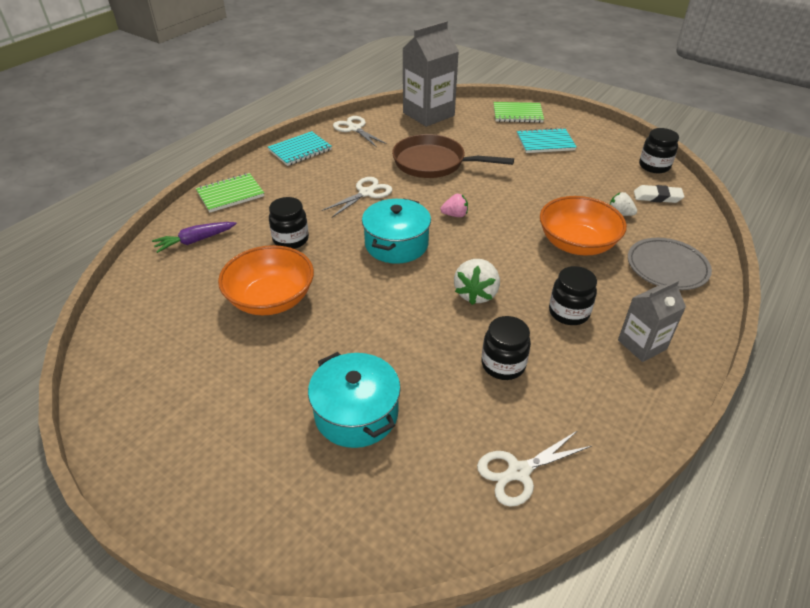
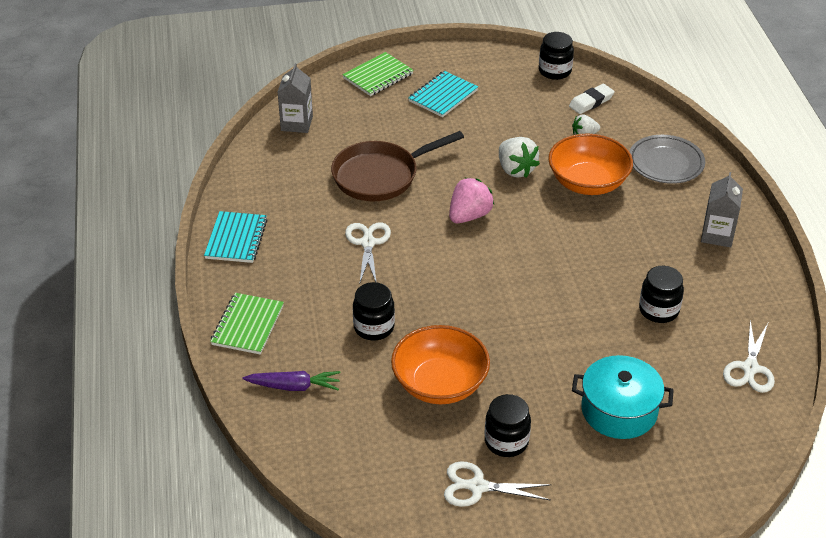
camera: 45 degrees left, 0 degrees up
purple carrot [152,222,237,253] -> purple carrot turned 105 degrees counterclockwise [243,371,340,391]
white scissors [333,116,387,147] -> white scissors moved to [444,461,552,507]
turquoise pot [362,198,431,264] -> none
grey carton [402,21,459,127] -> grey carton [278,63,313,133], size x0.58
pink strawberry [440,194,468,217] -> pink strawberry [449,177,494,223], size x1.65
white strawberry [454,259,500,305] -> white strawberry moved to [499,137,540,178]
black jar [549,266,597,325] -> black jar moved to [485,394,531,457]

